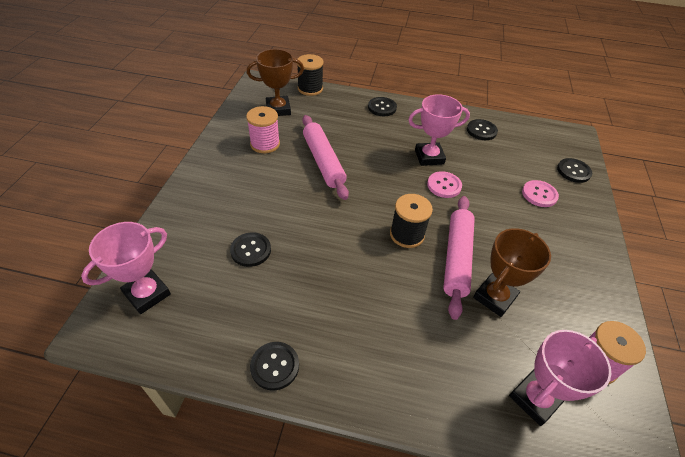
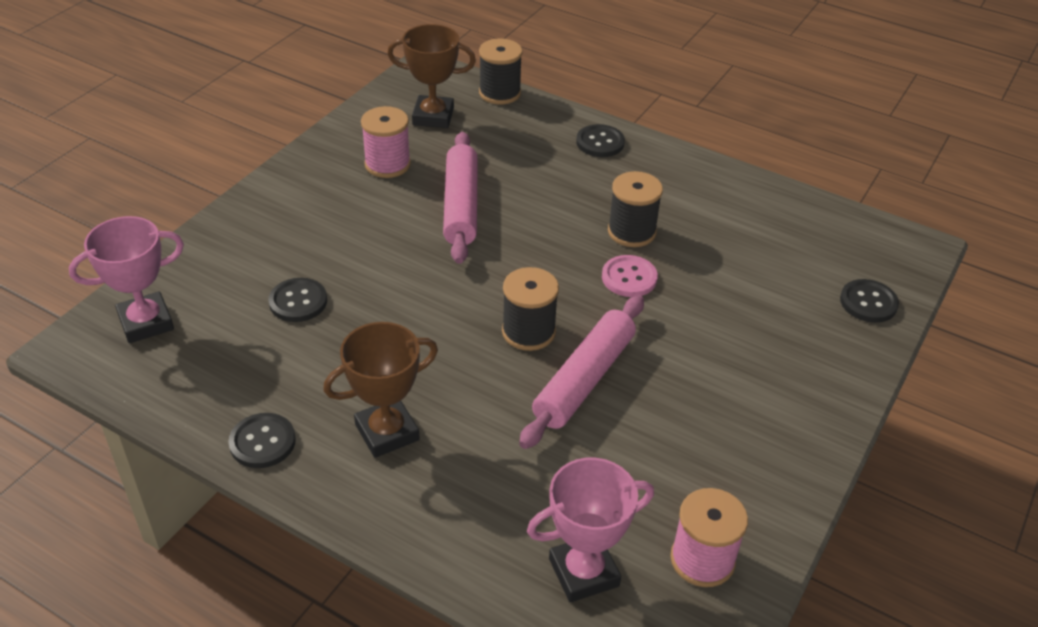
camera: 20 degrees right, 5 degrees down
pink trophy [408,94,470,166] -> black spool [608,171,663,247]
black button [467,119,498,140] -> none
brown trophy [473,228,551,317] -> brown trophy moved to [323,322,438,458]
pink button [522,180,559,207] -> none

